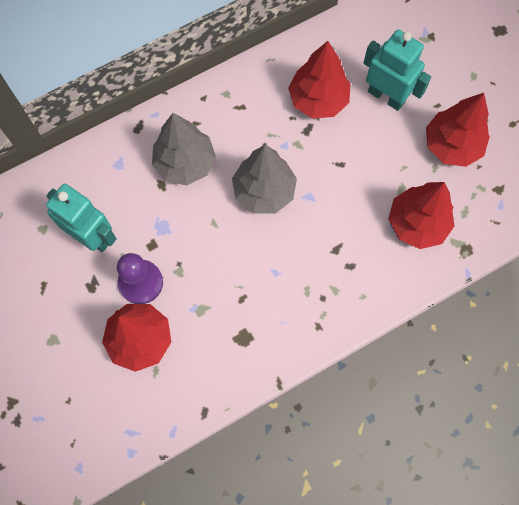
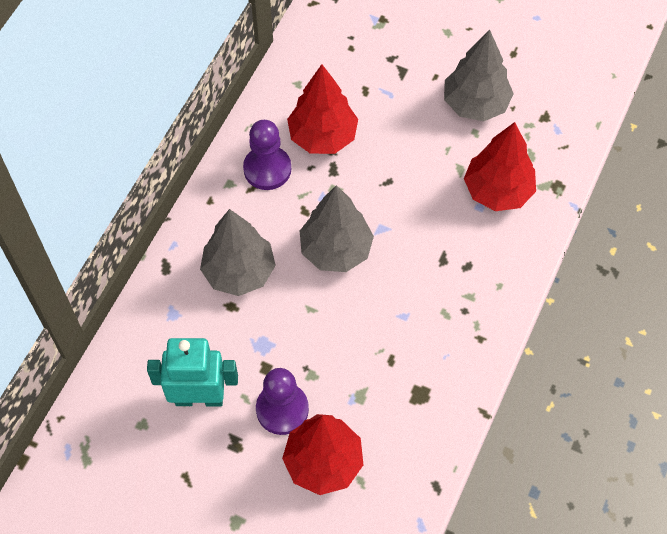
camera: 35 degrees left, 10 degrees down
turquoise robot [363,29,431,111] -> none
red tree [426,93,490,167] -> grey tree [444,29,514,121]
none -> purple pawn [243,120,291,190]

